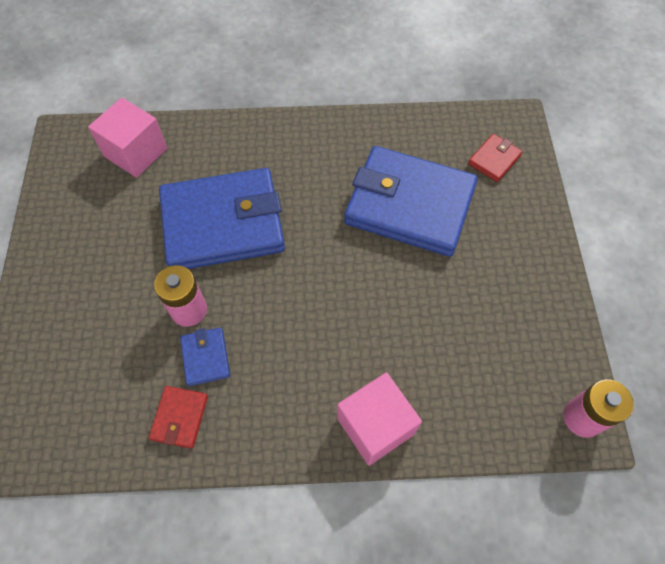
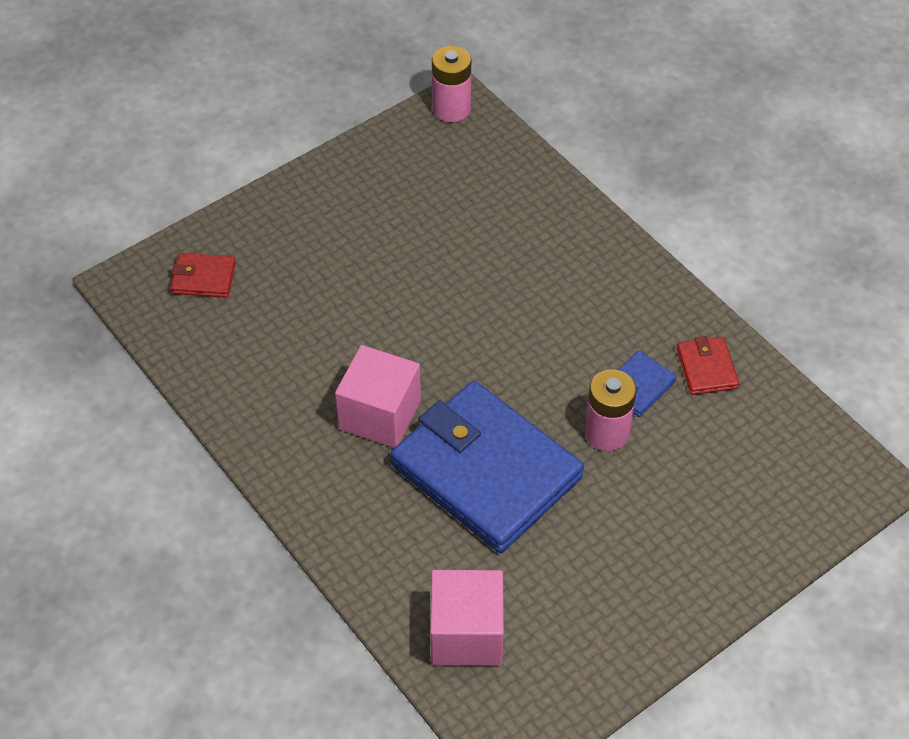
camera: 125 degrees left, 10 degrees down
red wallet [149,386,208,448] -> red wallet turned 75 degrees counterclockwise [677,336,739,395]
pink cube [337,372,422,466] -> pink cube moved to [335,345,421,448]
blue wallet [344,146,478,257] -> none

